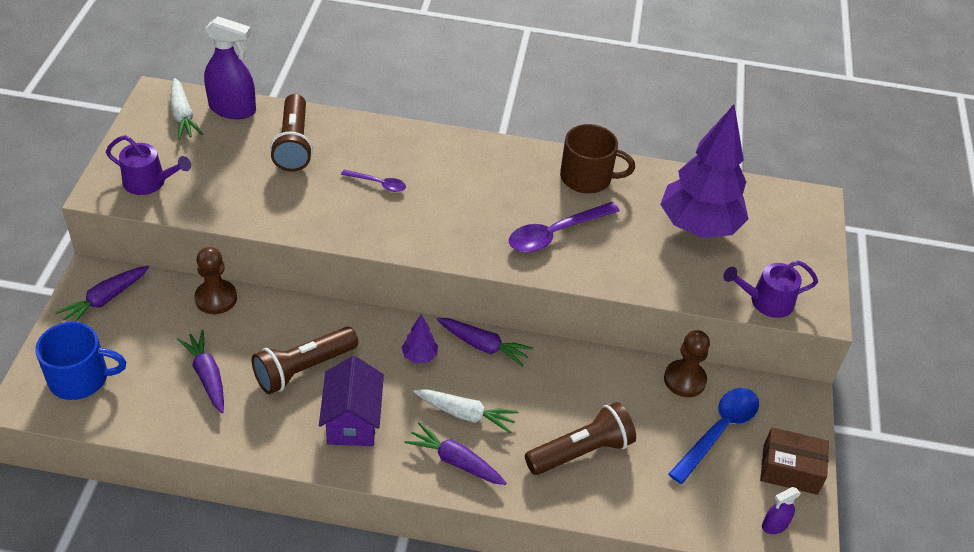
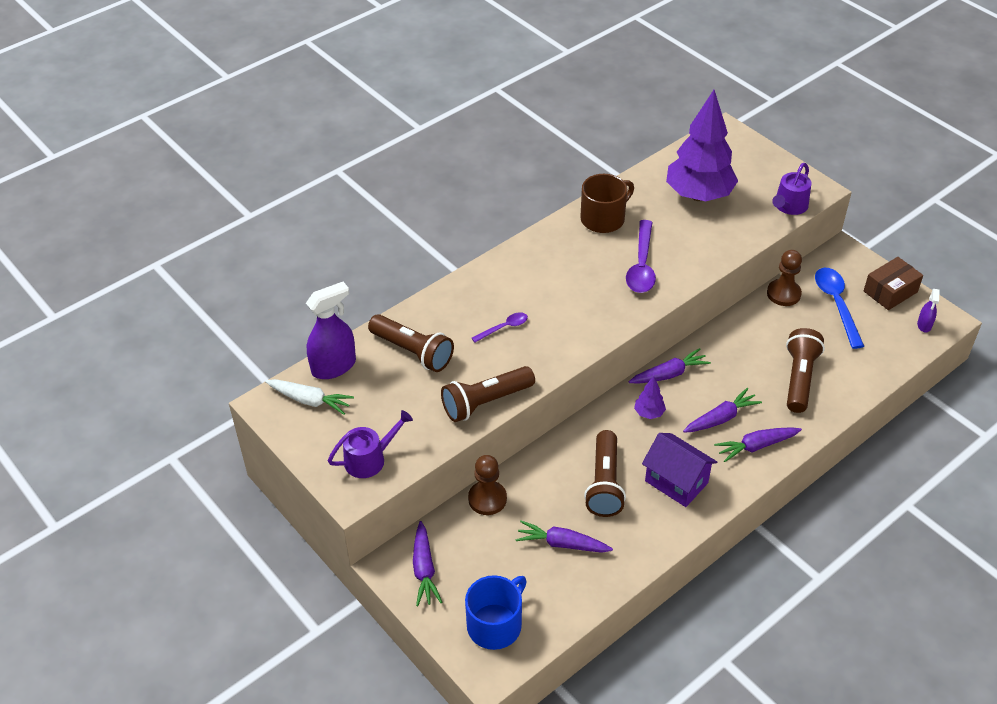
camera: 45 degrees left, 0 degrees up
white carrot [413,389,519,433] -> purple carrot [683,388,762,433]
none -> brown flashlight [441,366,535,422]

